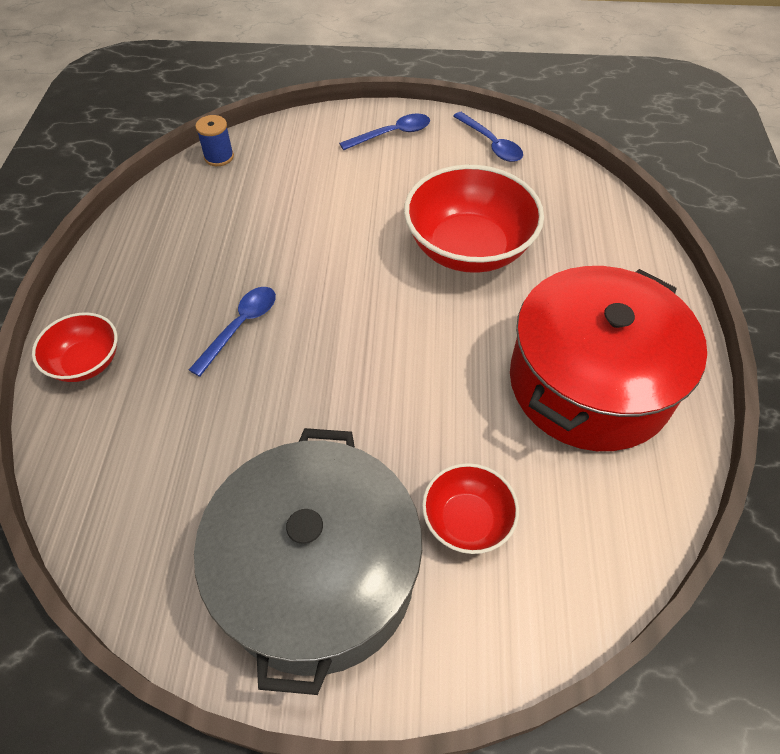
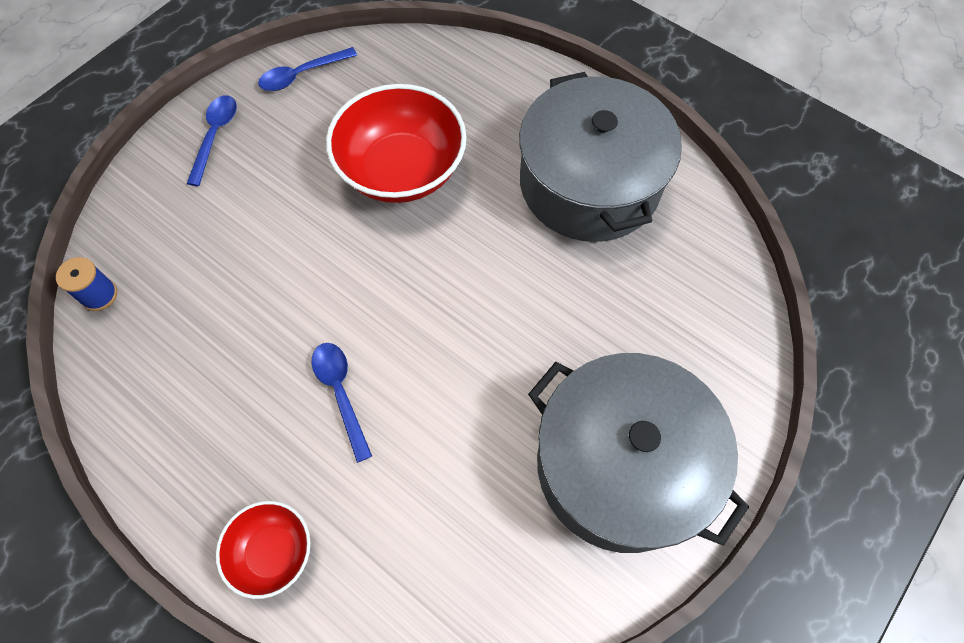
camera: 55 degrees left, 10 degrees up
red bowl [422,463,519,554] -> none
blue spoon [453,112,523,162] -> blue spoon turned 150 degrees clockwise [258,47,357,91]
red pot [510,266,707,451] -> grey pot [519,72,682,242]

